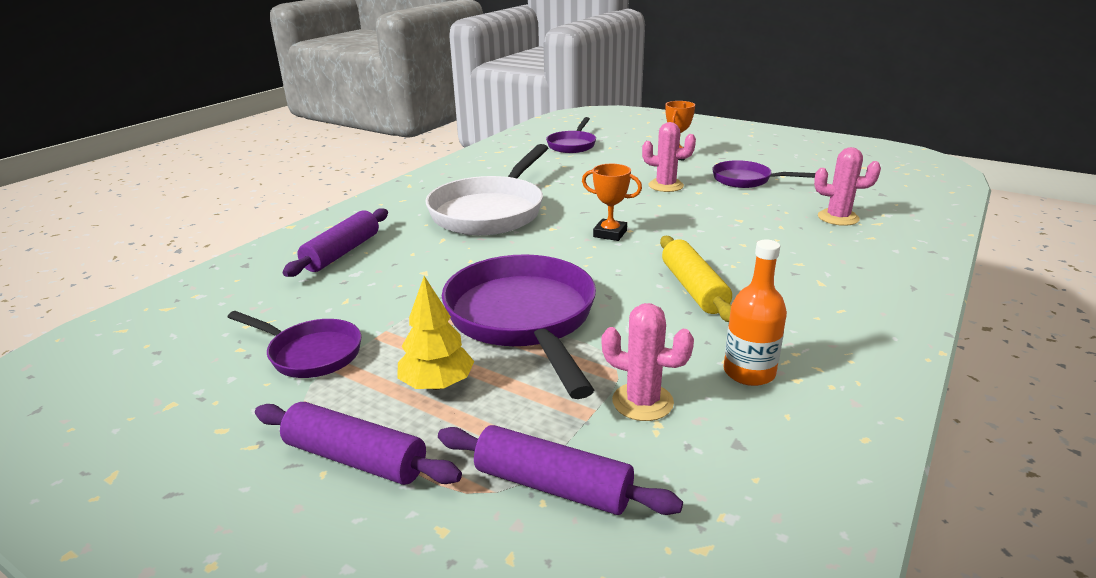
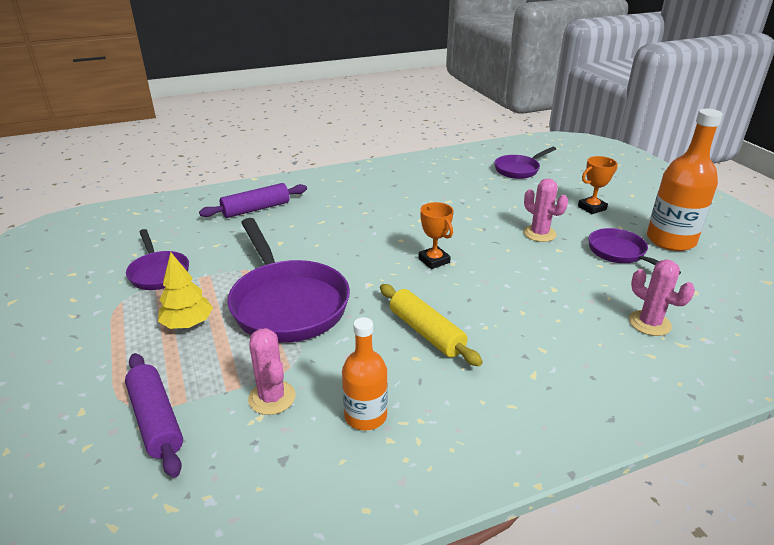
camera: 35 degrees right, 5 degrees up
purple rolling pin [255,402,462,485] -> none
white pan [426,144,548,235] -> none
purple pan [442,254,596,399] -> purple pan turned 135 degrees clockwise [228,218,350,343]
yellow rolling pin [660,236,732,322] -> yellow rolling pin turned 60 degrees counterclockwise [380,284,483,366]
none -> orange bottle [647,109,723,251]

